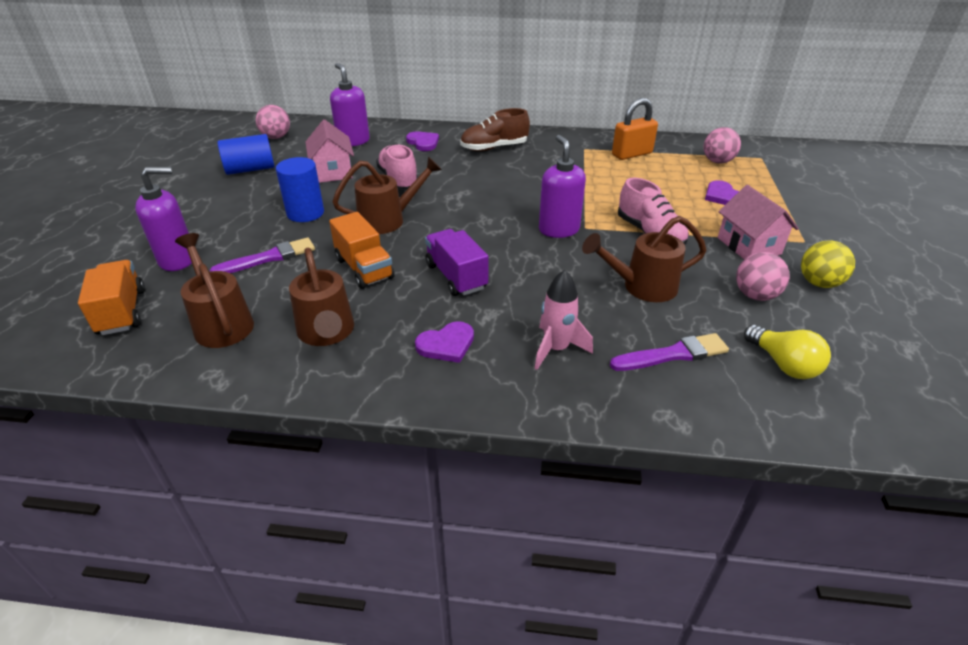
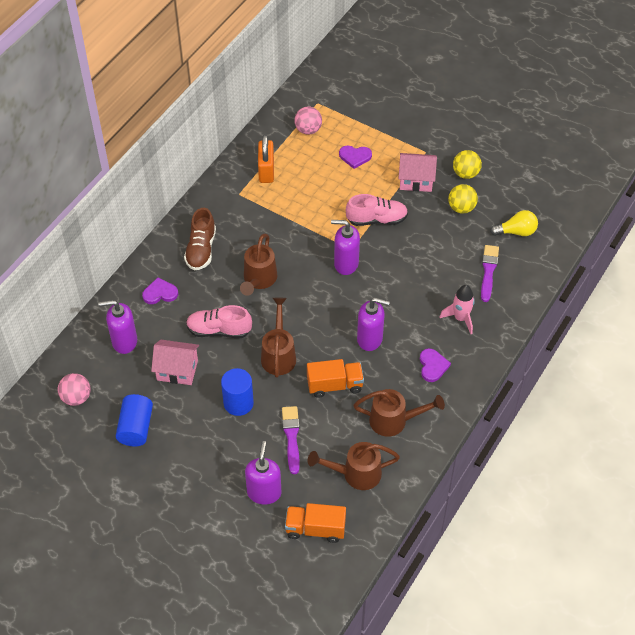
camera: 65 degrees left, 15 degrees up
purple truck [425,229,489,296] -> purple soap dispenser [357,298,390,351]
brown watering can [582,216,707,302] -> brown watering can moved to [240,234,278,296]
pink ball [736,252,790,301] -> yellow ball [448,184,478,214]

